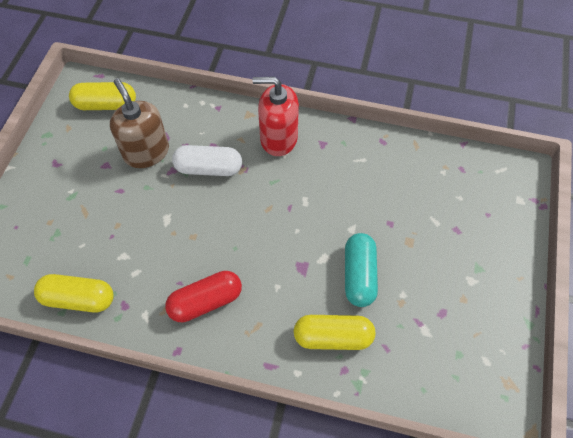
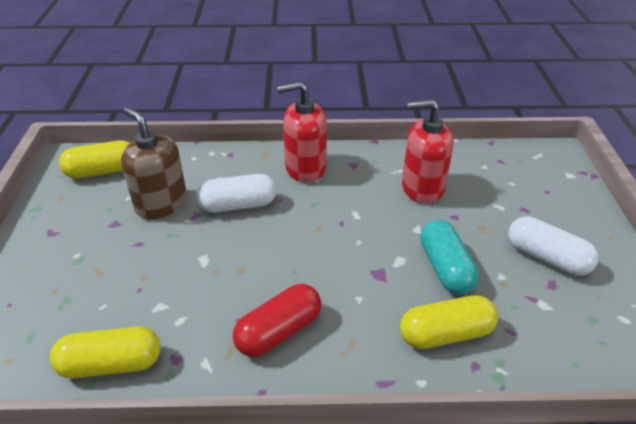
camera: 15 degrees left, 20 degrees down
none -> red soap dispenser [402,99,454,204]
none -> white capsule [508,216,598,276]

